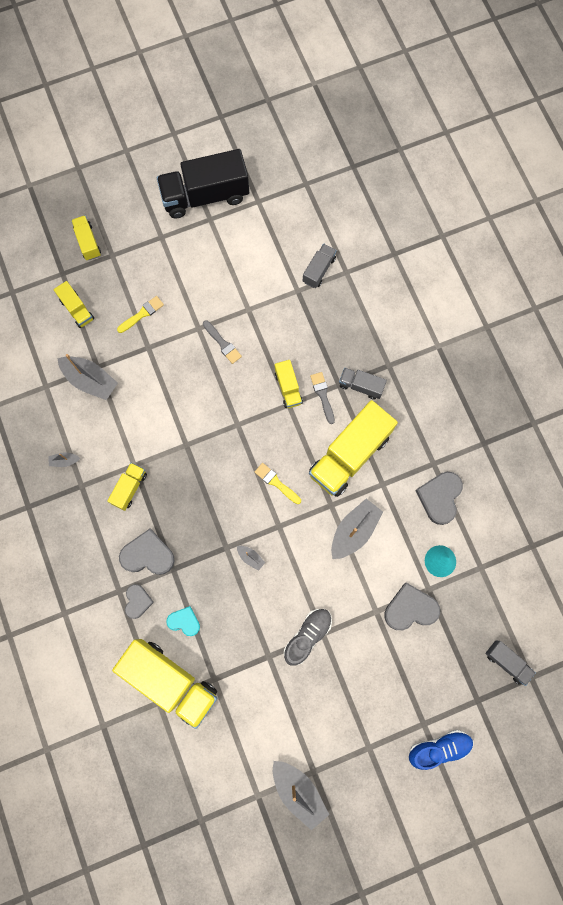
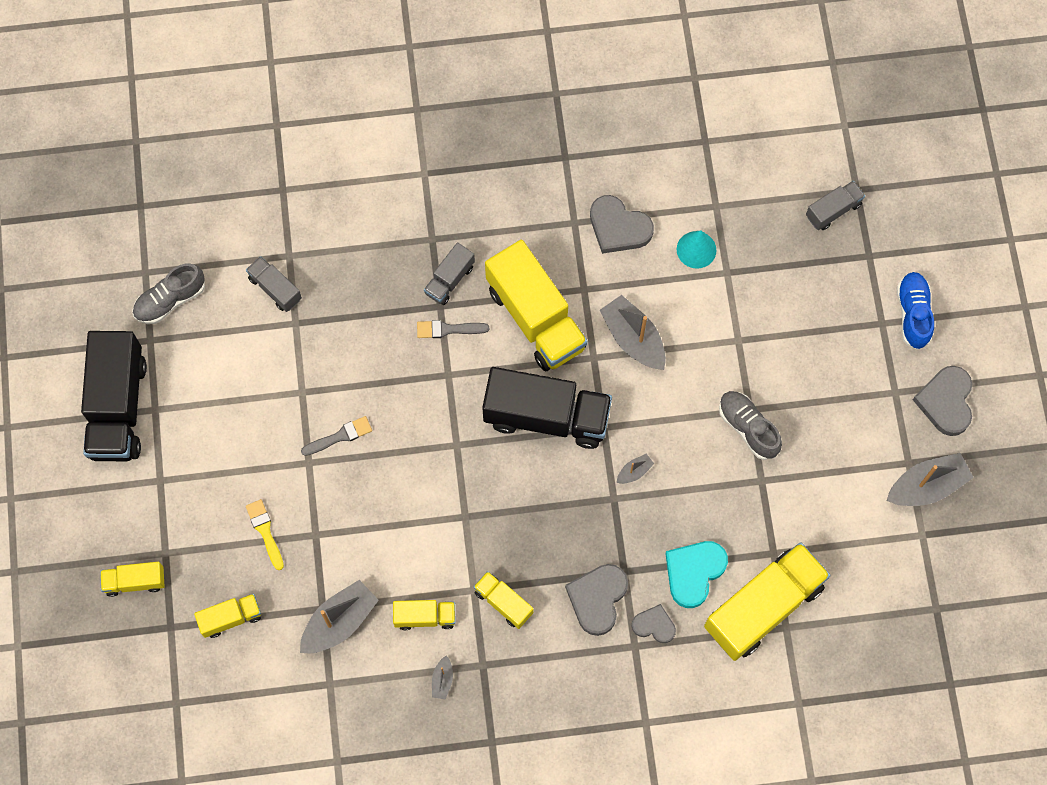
camera: 75 degrees left, 5 degrees down
turquoise heart [166,606,200,636] -> turquoise heart [665,541,728,608], size x1.62
yellow brush [255,463,301,504] -> black truck [482,367,612,449]
yellow truck [275,360,303,408] -> yellow truck moved to [393,600,455,630]
grey heart [384,583,440,630] -> grey heart moved to [913,366,972,436]
none -> grey shoe [132,263,205,324]

